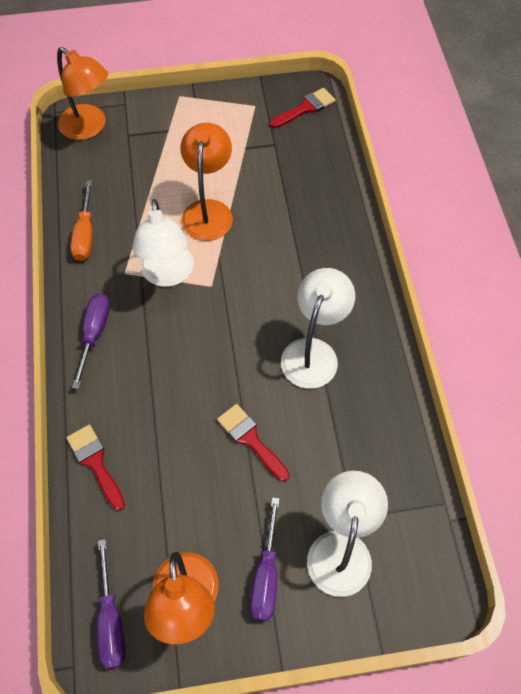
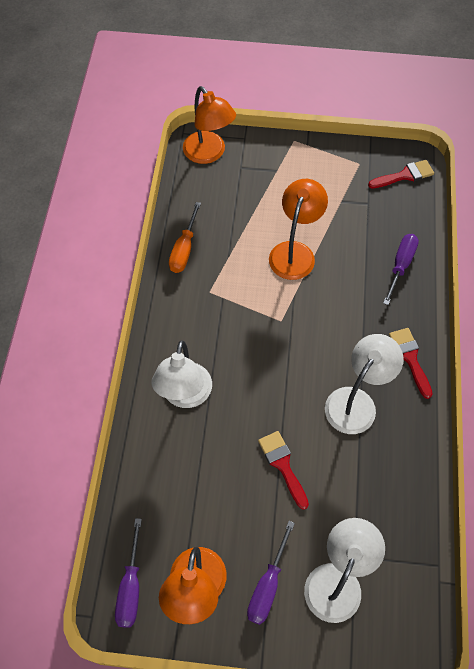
camera: 15 degrees right, 0 degrees up
red brush [66,425,125,511] -> red brush moved to [389,328,433,399]
purple screwdriver [72,293,110,389] -> purple screwdriver moved to [383,234,419,305]
white lamp [132,199,194,287] -> white lamp moved to [151,340,212,408]

